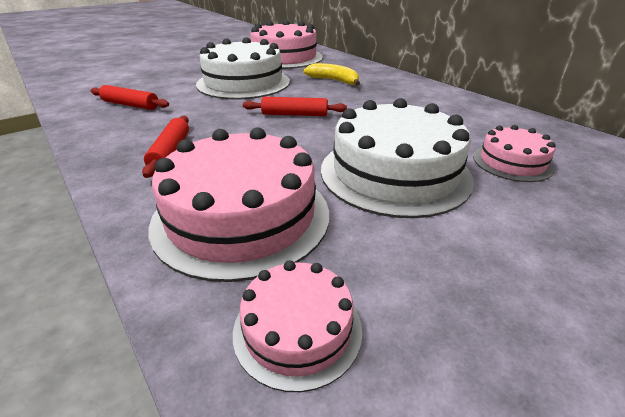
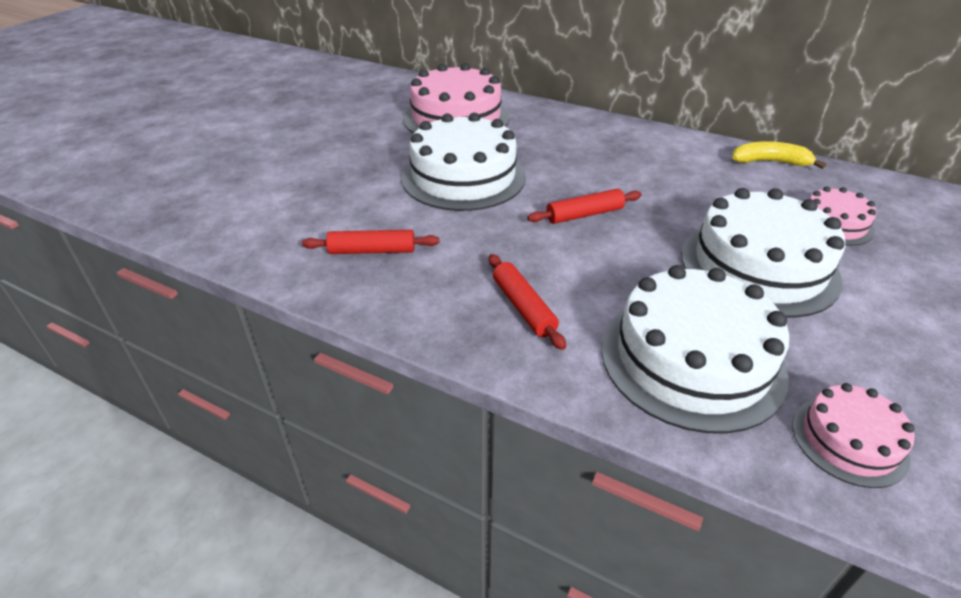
camera: 25 degrees left, 5 degrees up
pink cake [149,127,329,282] -> white cake [601,265,789,433]
yellow banana [303,63,360,86] -> yellow banana moved to [732,141,826,169]

